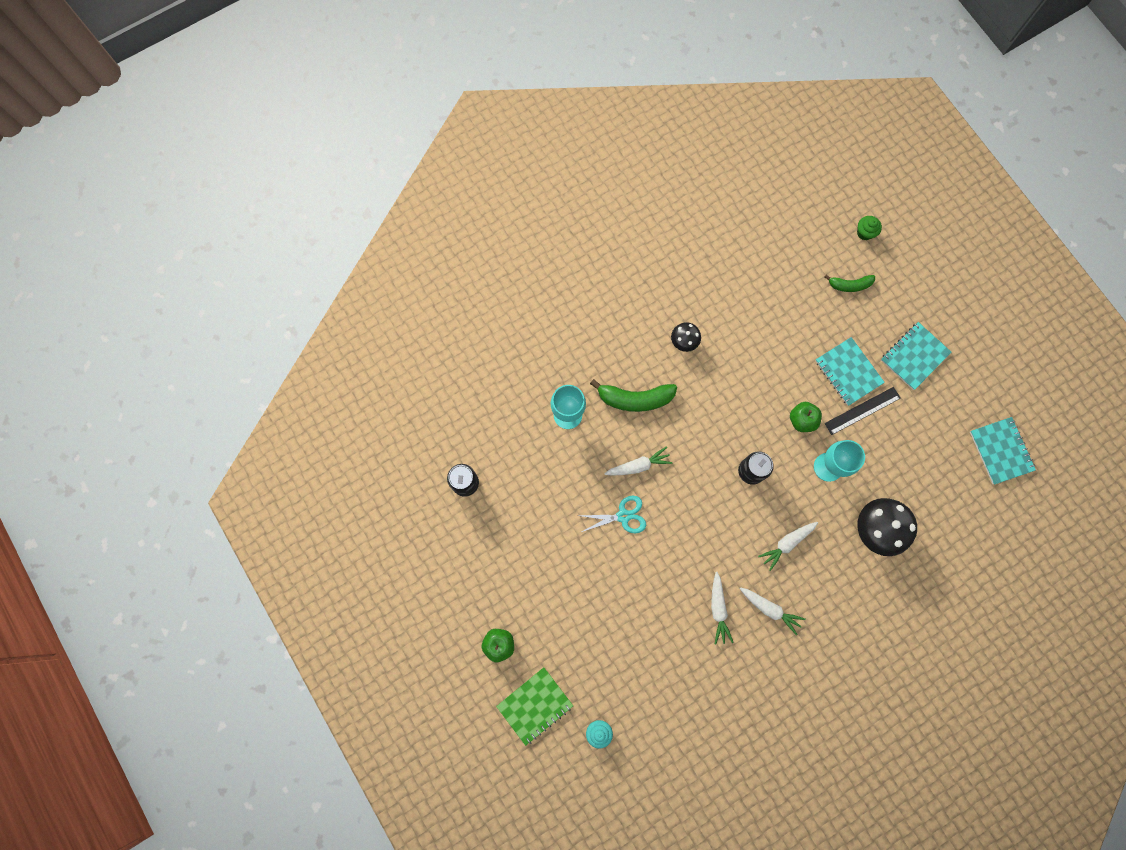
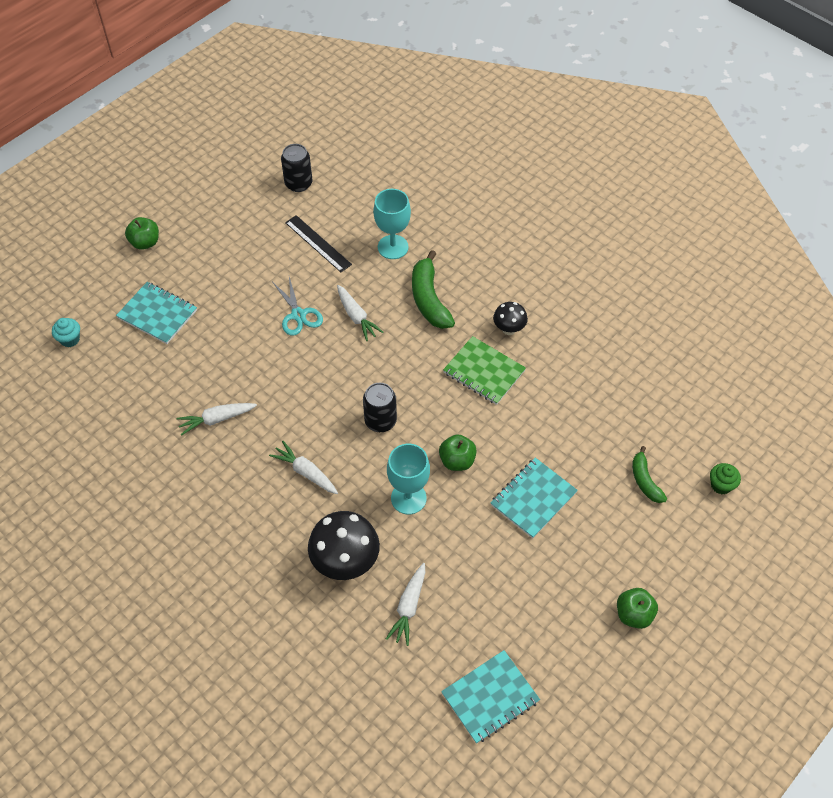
camera: 75 degrees right, 20 degrees down
green notebook [496,667,573,746] -> green notebook moved to [443,336,526,405]
white carrot [740,587,806,635] -> white carrot moved to [386,563,425,646]
black ruler [824,387,901,435] -> black ruler moved to [285,215,352,272]
turquoise notebook [881,322,951,390] -> turquoise notebook moved to [116,282,197,344]
none -> green apple [617,588,658,629]

